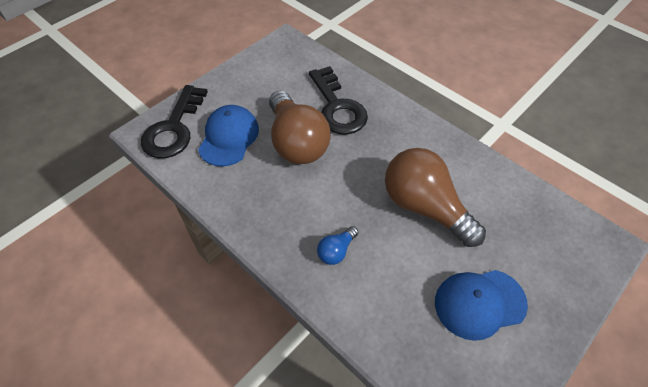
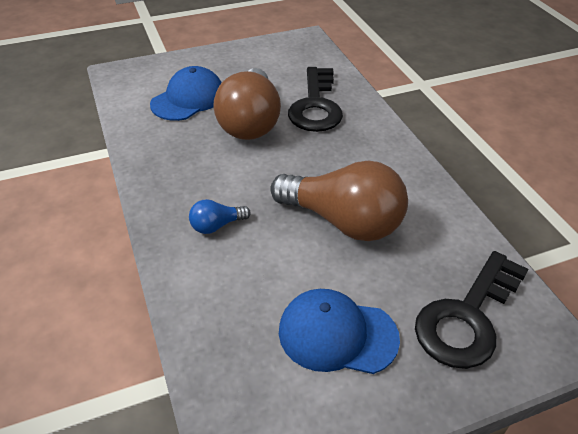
camera: 25 degrees right, 10 degrees down
black key [141,85,208,158] -> black key moved to [415,251,528,369]
brown light bulb [385,148,486,247] -> brown light bulb turned 135 degrees clockwise [270,160,408,241]

